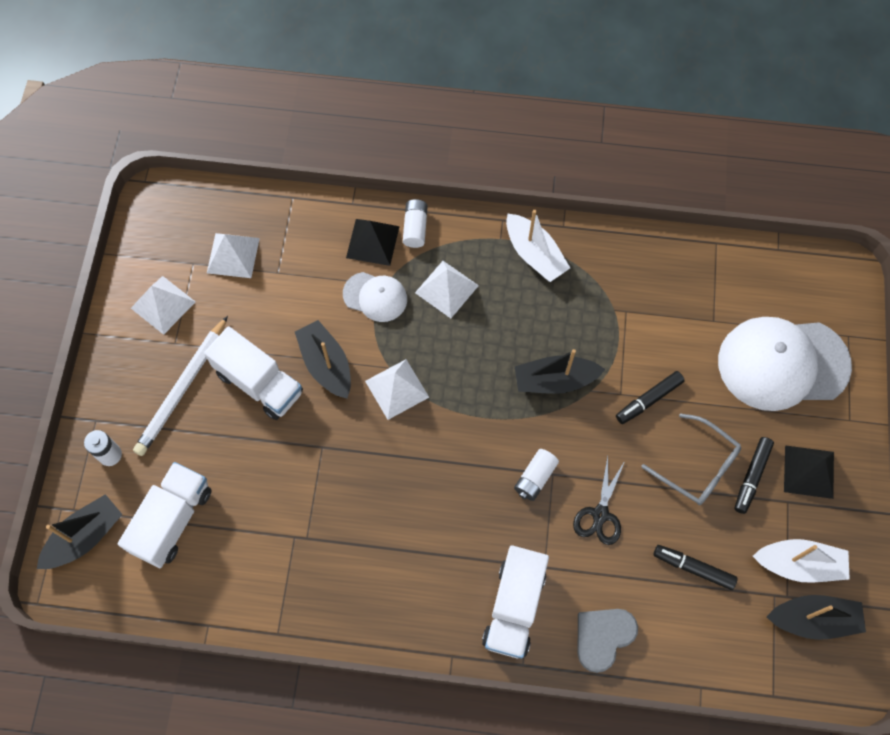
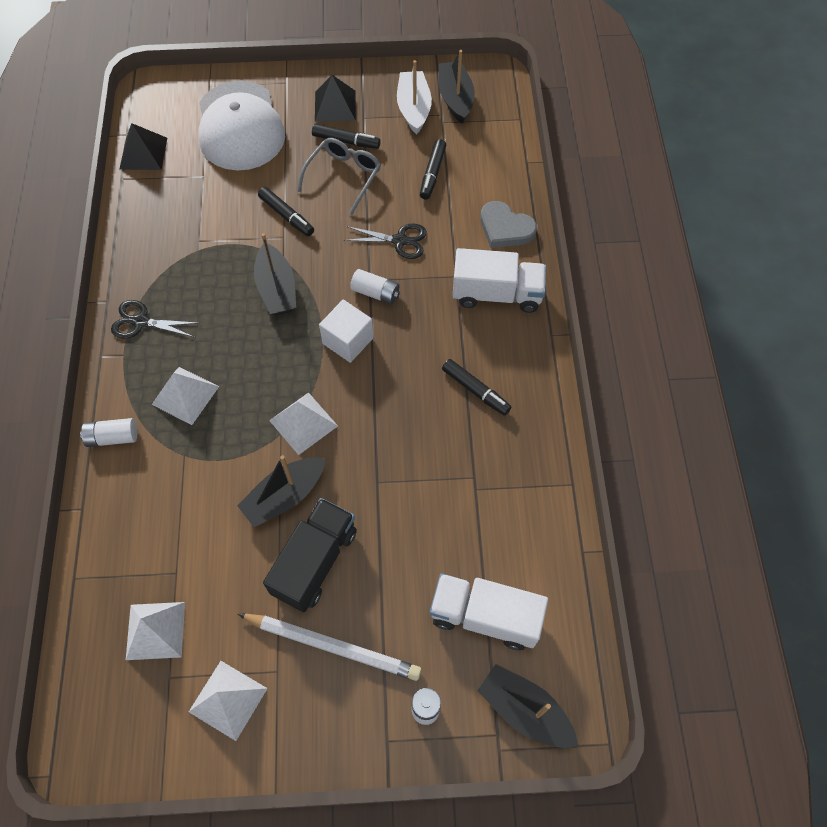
camera: 100 degrees left, 5 degrees down
white truck [204,326,303,420] -> black truck [263,498,357,612]
white cap [343,272,407,322] -> none
black pyramid [346,219,400,266] -> black pyramid moved to [119,123,167,170]
white boat [506,210,570,282] -> black scissors [111,300,197,339]
none -> white cube [319,300,373,363]
none -> black marker [442,359,511,416]

